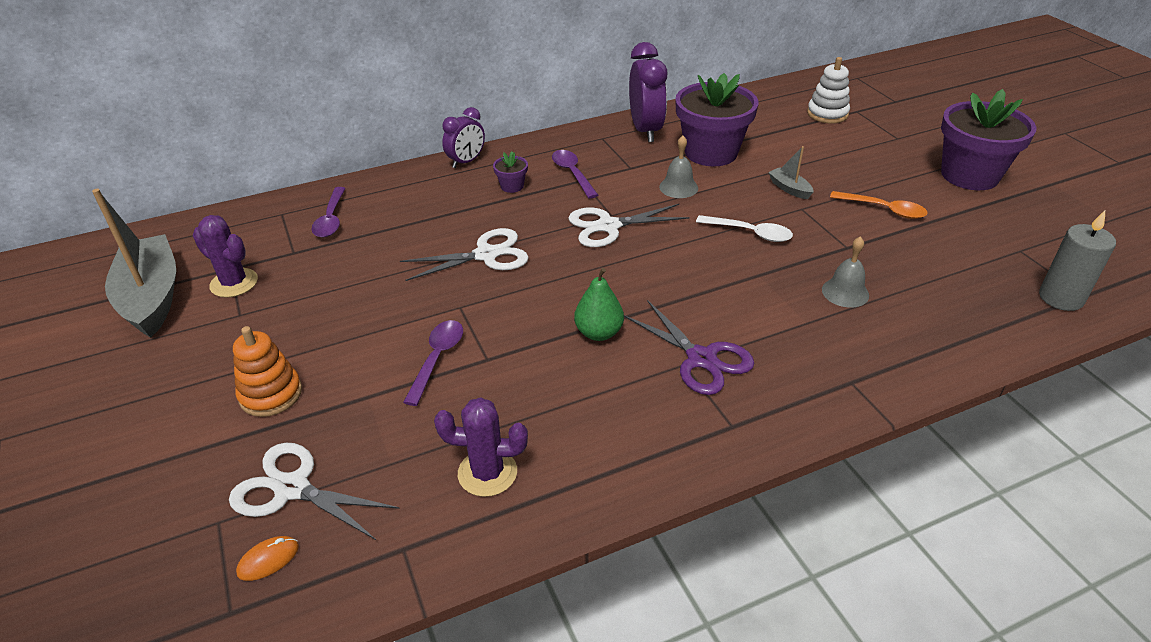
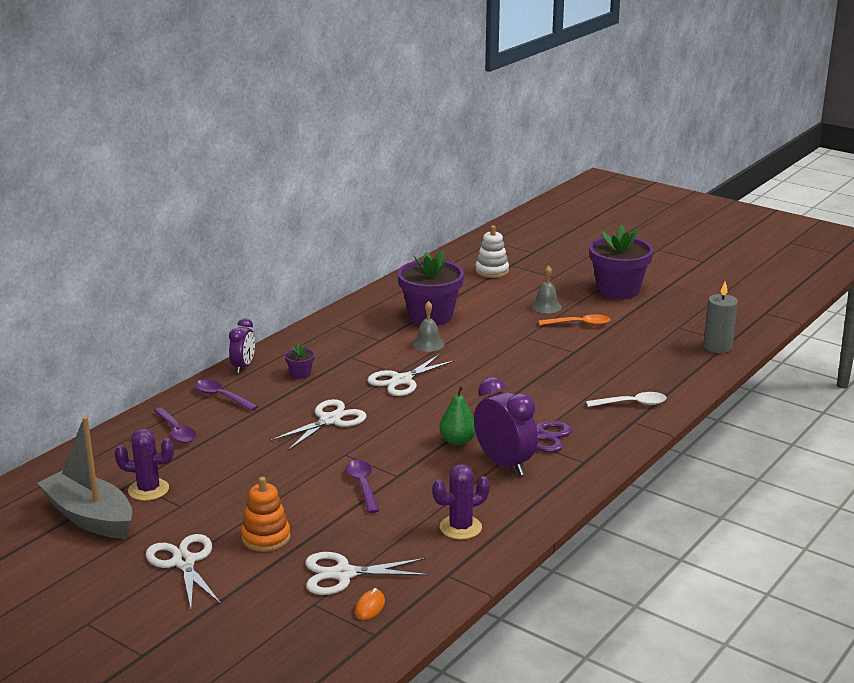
camera: 30 degrees left, 15 degrees down
purple spoon [552,150,598,199] -> purple spoon moved to [195,380,258,411]
purple clock [629,42,667,142] -> purple clock moved to [474,377,538,476]
white spoon [696,215,793,242] -> white spoon moved to [586,392,667,407]
grey boat [768,146,813,199] -> none
grey bell [822,236,869,308] -> grey bell moved to [531,265,562,313]
none -> white scissors [146,534,221,608]

